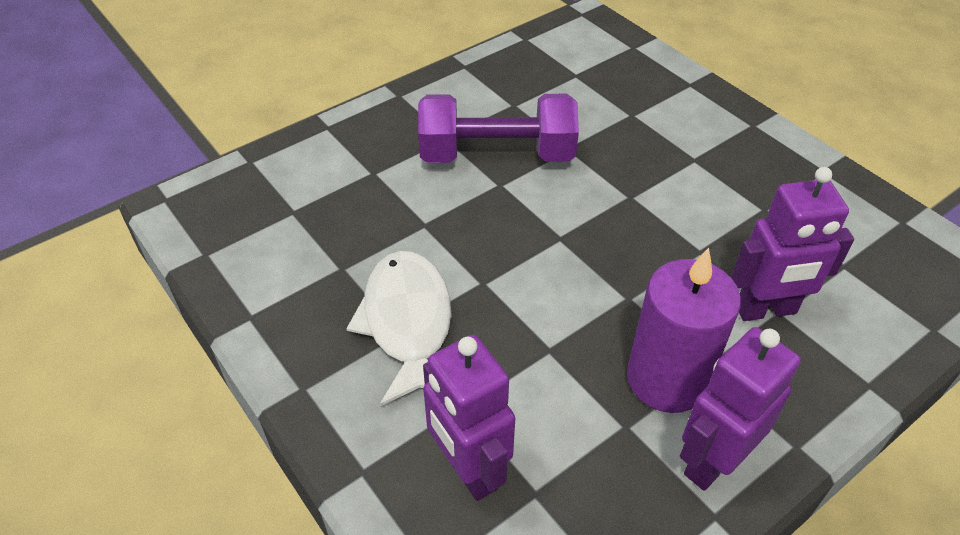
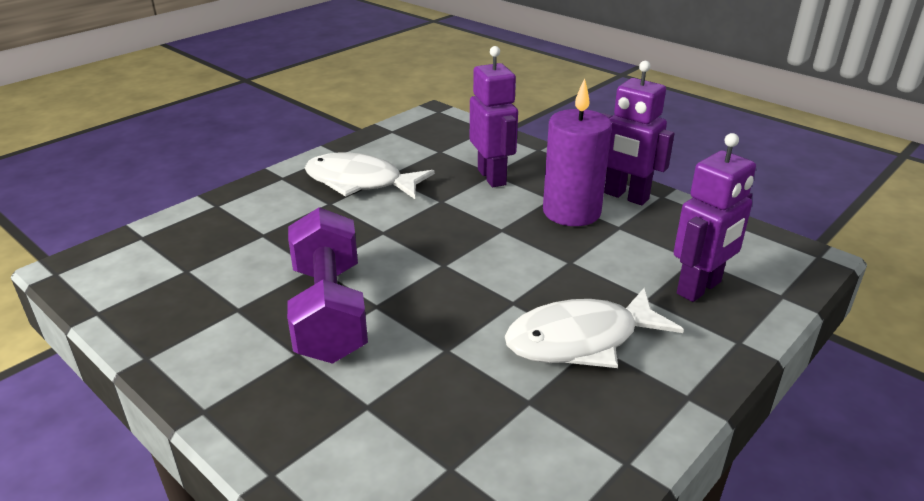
camera: 100 degrees left, 15 degrees down
none -> white fish [305,153,435,199]

